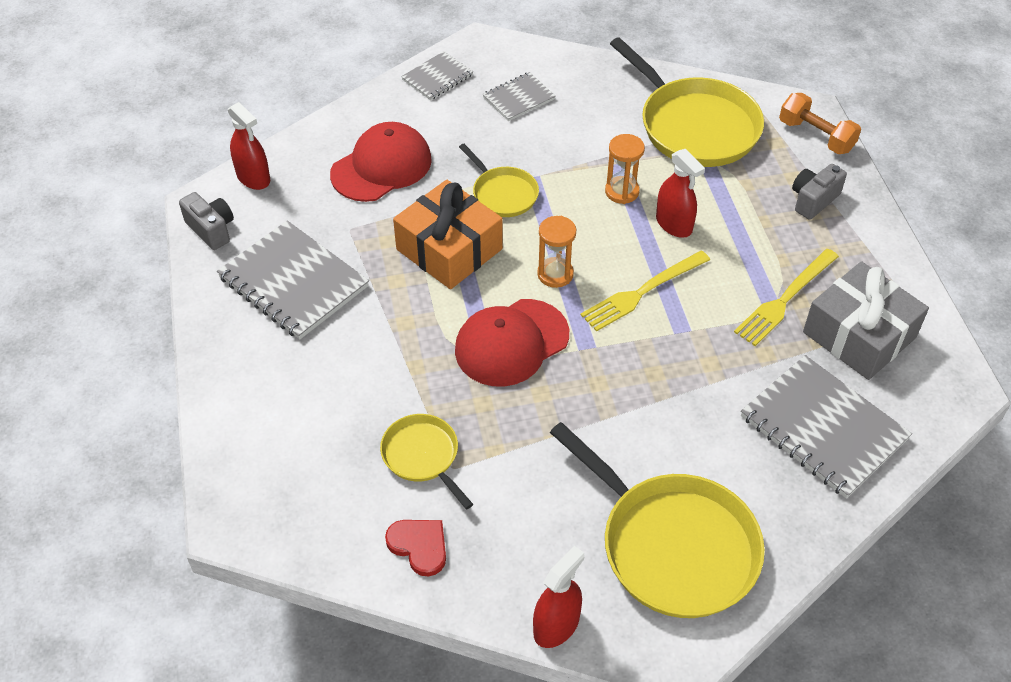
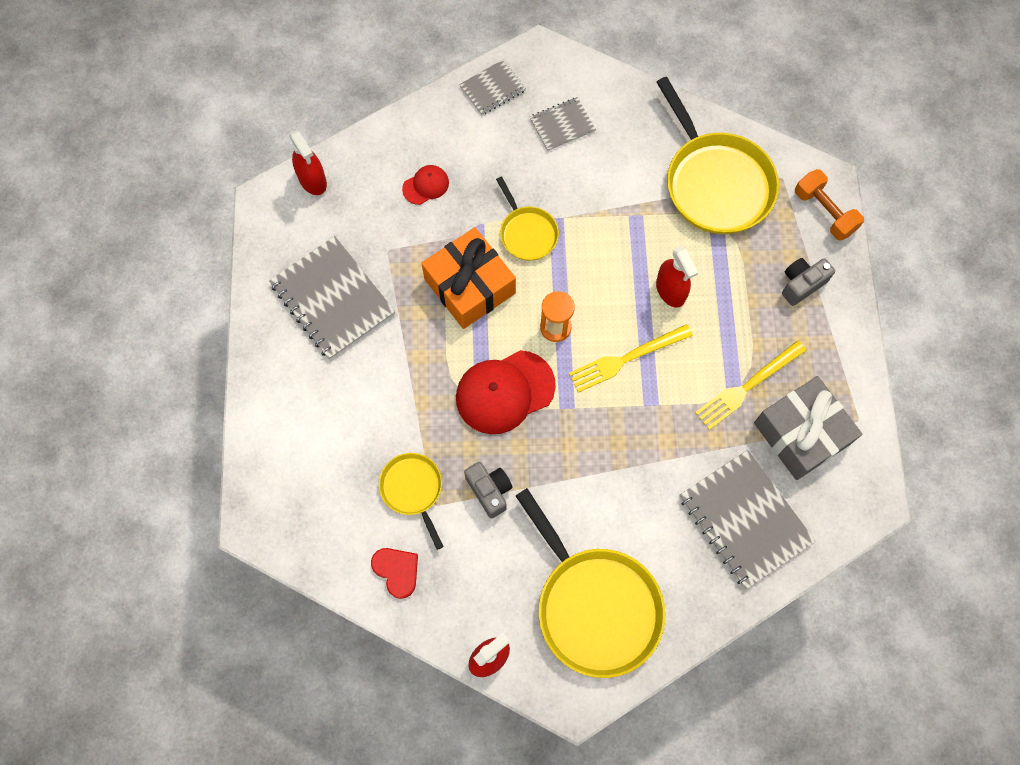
camera: 10 degrees right, 20 degrees up
grey camera [179,192,234,250] -> grey camera moved to [464,462,513,518]
red cap [330,122,432,202] -> red cap [402,165,449,205], size x0.50
orange hourglass [605,134,645,204] -> none

